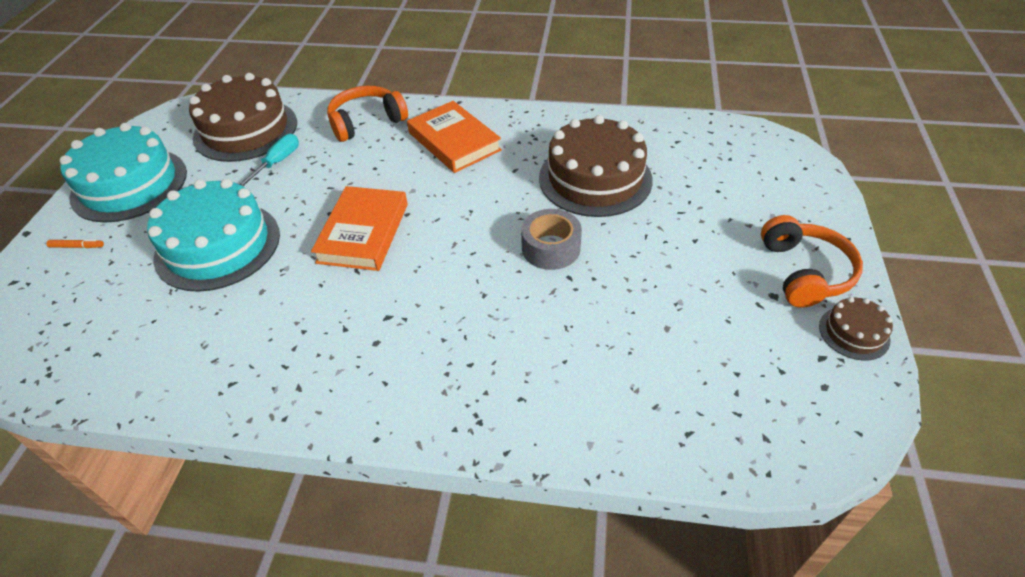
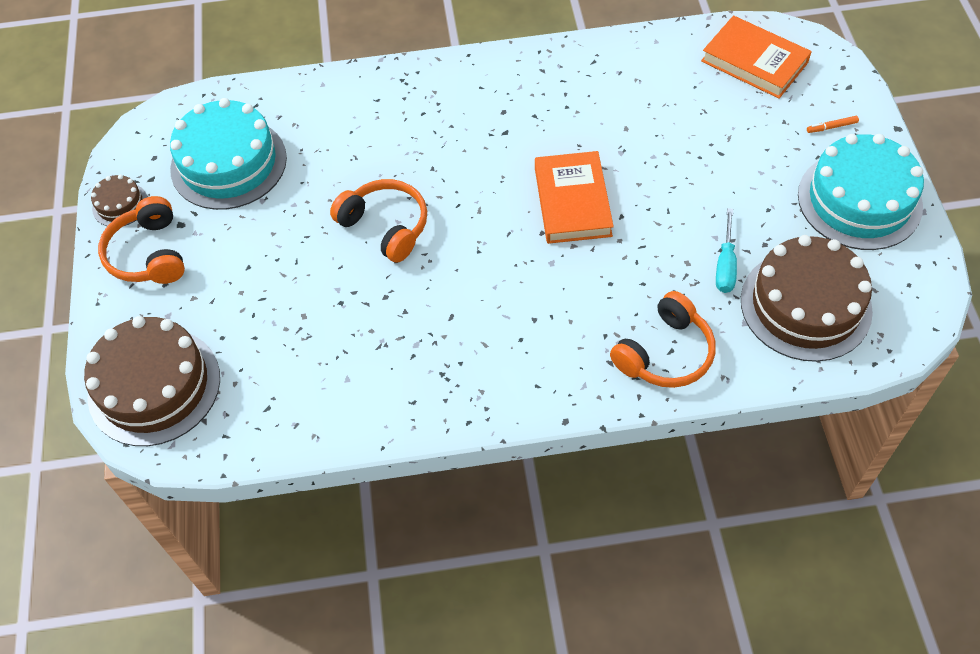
camera: 165 degrees right, 10 degrees up
turquoise cake [147,179,280,292] -> turquoise cake moved to [170,98,287,210]
orange book [407,101,502,173] -> orange book moved to [701,15,812,99]
grey tape [521,209,582,270] -> orange headphones [330,179,427,263]
brown cake [539,115,653,217] -> brown cake moved to [84,316,220,446]

